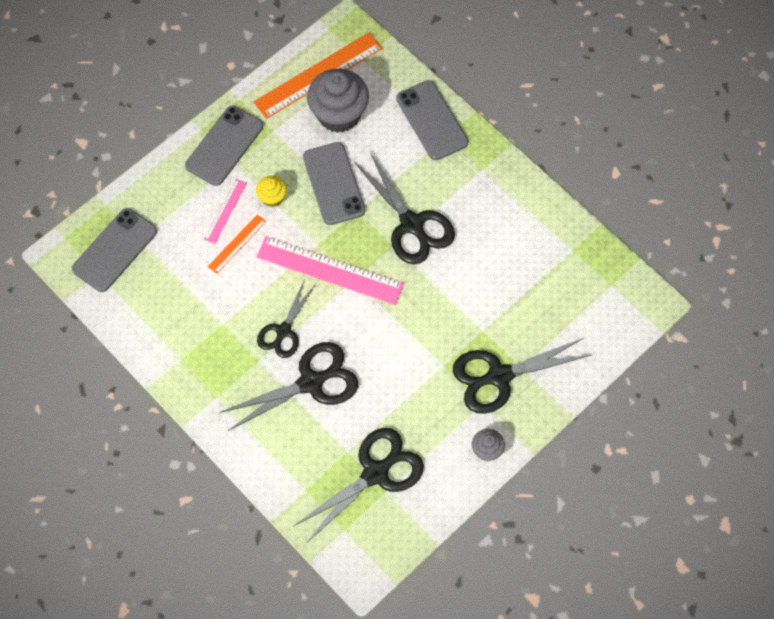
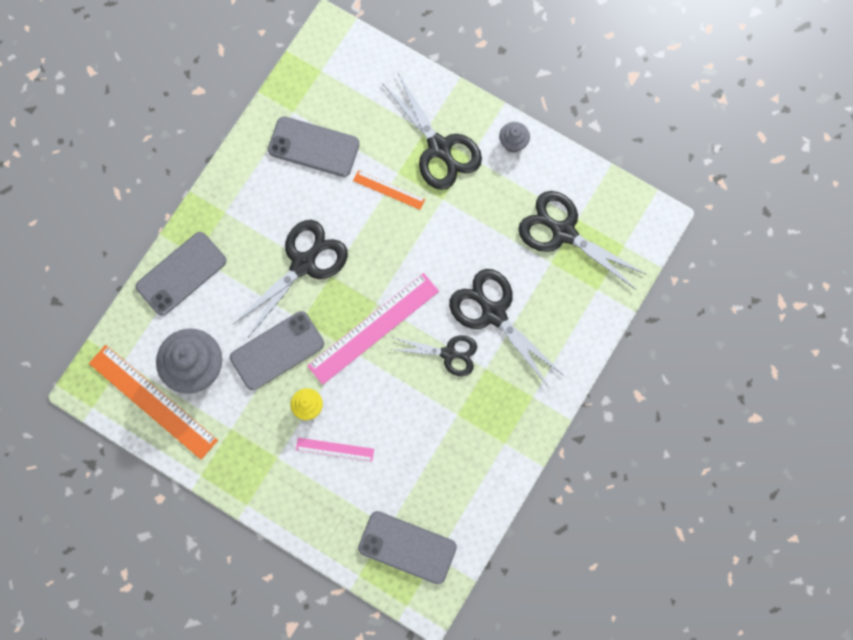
camera: 105 degrees left, 10 degrees up
grey phone [185,106,263,186] -> grey phone moved to [268,116,360,177]
orange ruler [208,215,266,274] -> orange ruler moved to [353,170,425,210]
pink ruler [257,236,404,305] -> pink ruler turned 45 degrees clockwise [307,273,439,385]

